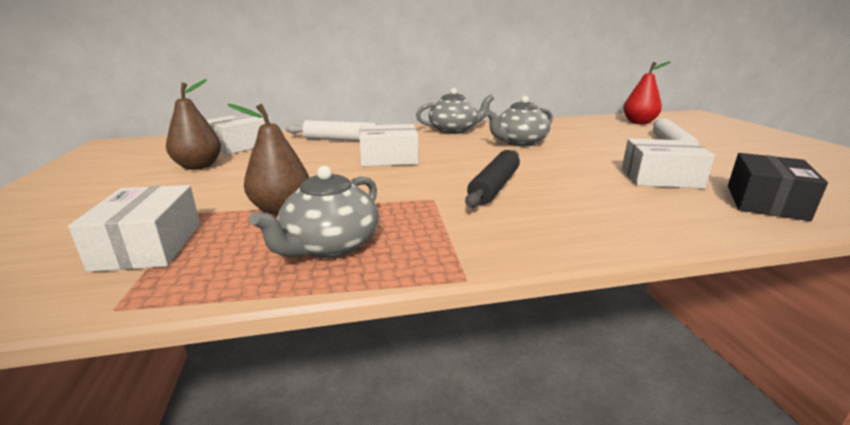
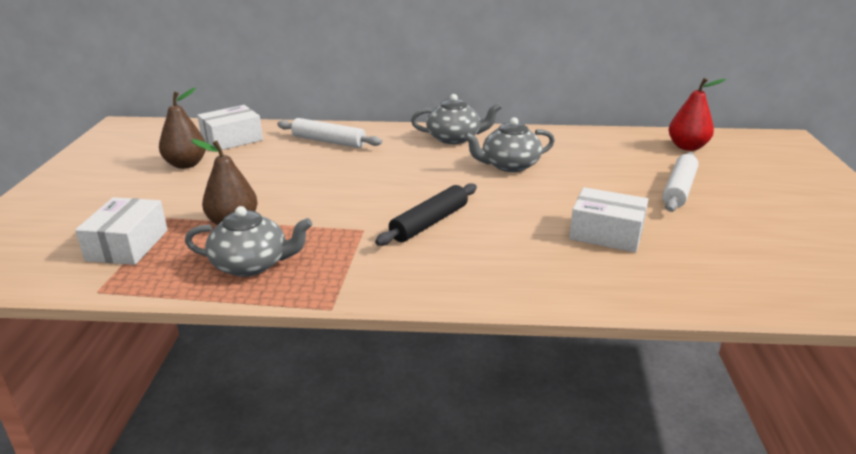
camera: 15 degrees right, 5 degrees up
grey teapot [249,166,379,258] -> grey teapot turned 135 degrees counterclockwise [185,206,312,277]
white box [359,124,418,166] -> none
black box [728,153,828,221] -> none

